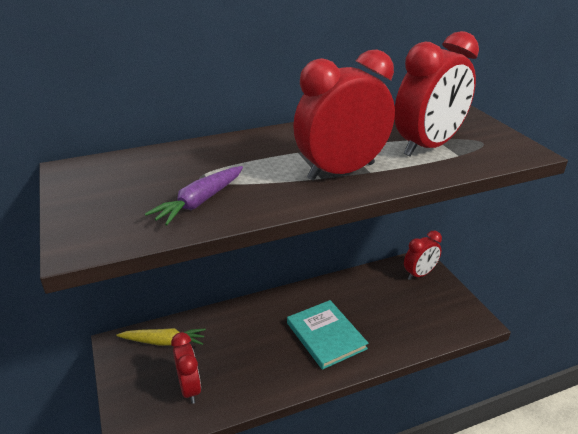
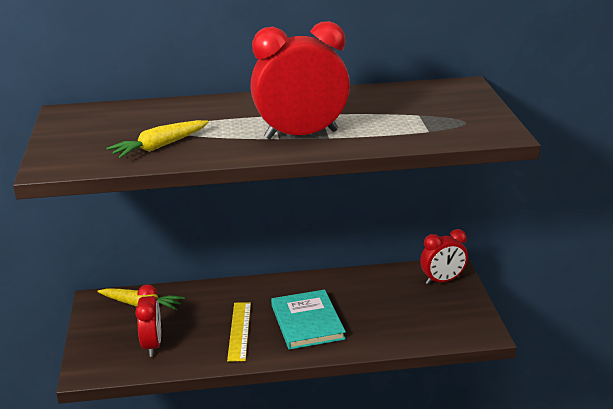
camera: 15 degrees right, 5 degrees down
purple carrot [145,166,243,226] -> yellow carrot [106,120,209,158]
red clock [395,31,479,156] -> none
none -> yellow ruler [227,302,251,362]

